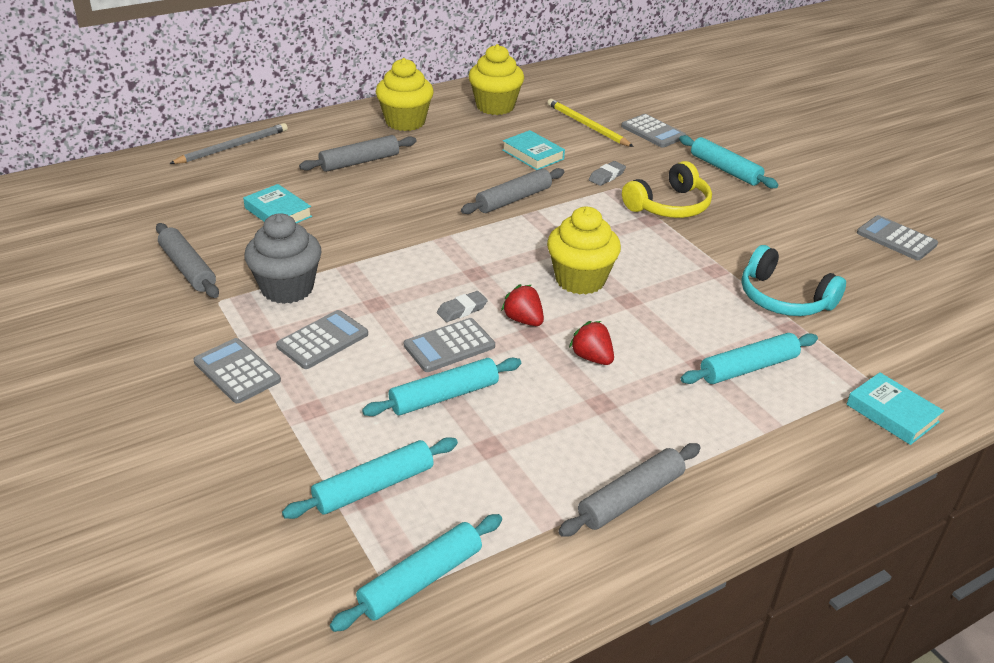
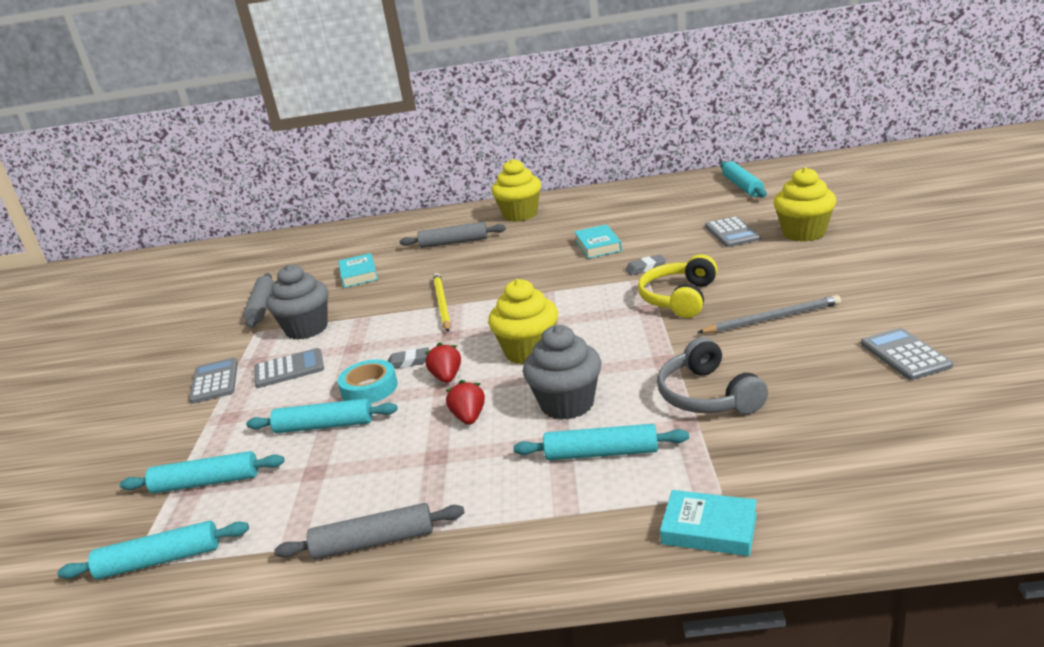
camera: 35 degrees right, 10 degrees down
grey pencil [169,123,288,164] -> grey pencil moved to [697,295,841,333]
grey calculator [404,318,495,372] -> turquoise tape [337,359,398,403]
grey rolling pin [461,168,564,214] -> none
yellow cupcake [469,44,524,115] -> yellow cupcake moved to [773,167,836,242]
yellow pencil [547,99,634,147] -> yellow pencil moved to [433,273,451,332]
yellow headphones [622,161,712,218] -> yellow headphones turned 120 degrees clockwise [638,254,718,318]
turquoise rolling pin [679,135,778,188] -> turquoise rolling pin moved to [720,161,767,198]
turquoise headphones [741,245,846,316] -> grey headphones [657,337,768,414]
turquoise book [846,372,944,445] -> turquoise book turned 60 degrees counterclockwise [660,490,757,556]
none -> grey cupcake [523,325,601,420]

